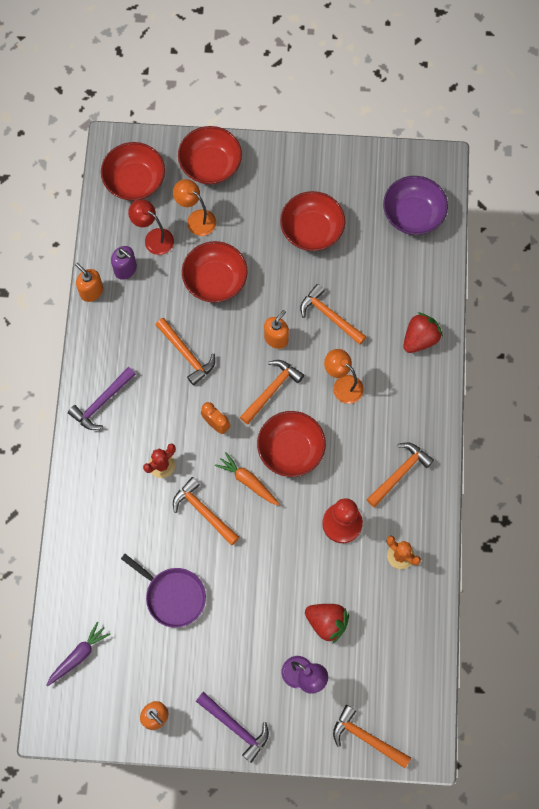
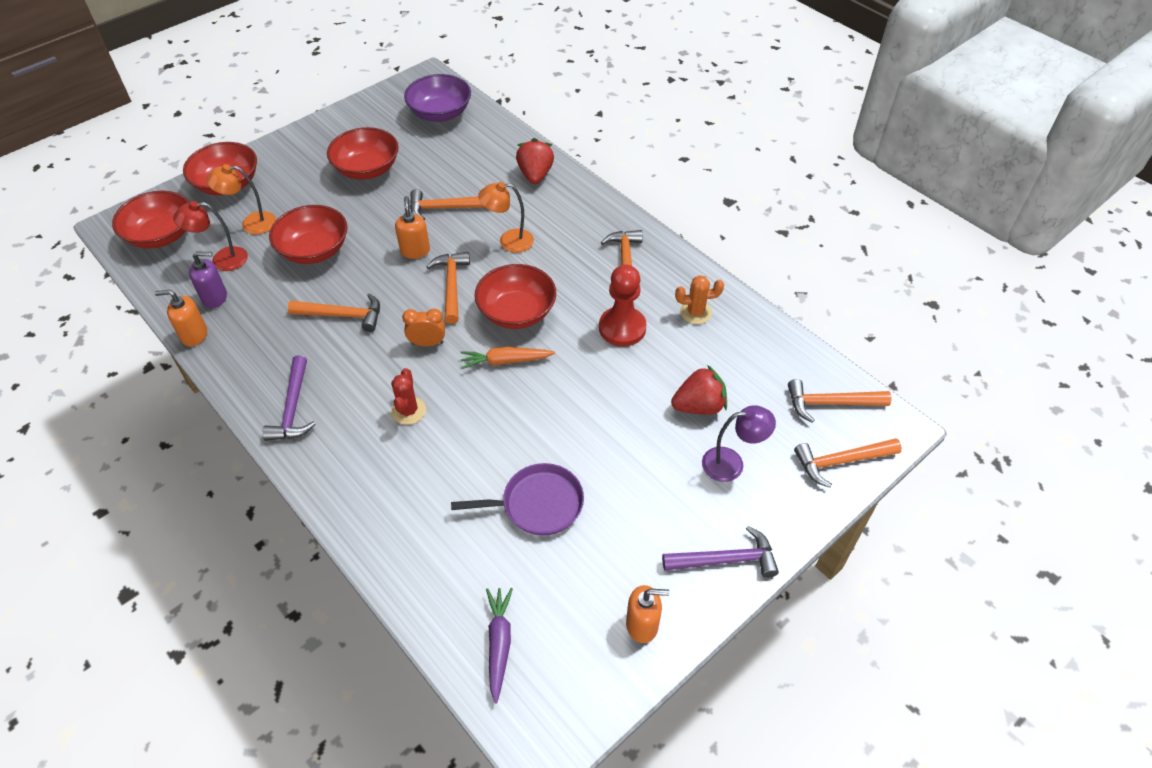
camera: 45 degrees left, 20 degrees down
orange hammer [173,477,239,545] -> orange hammer moved to [788,379,891,423]

